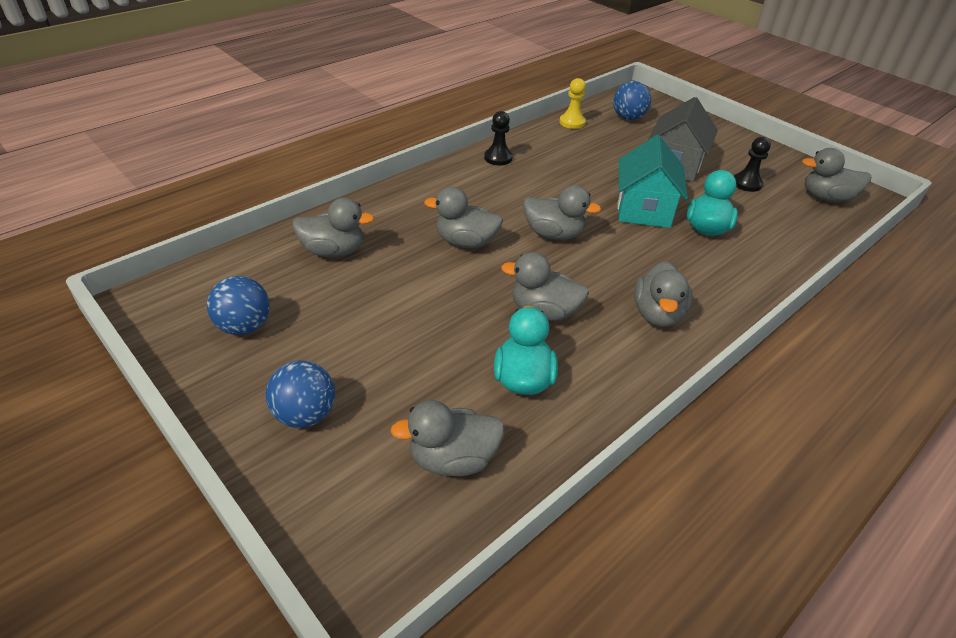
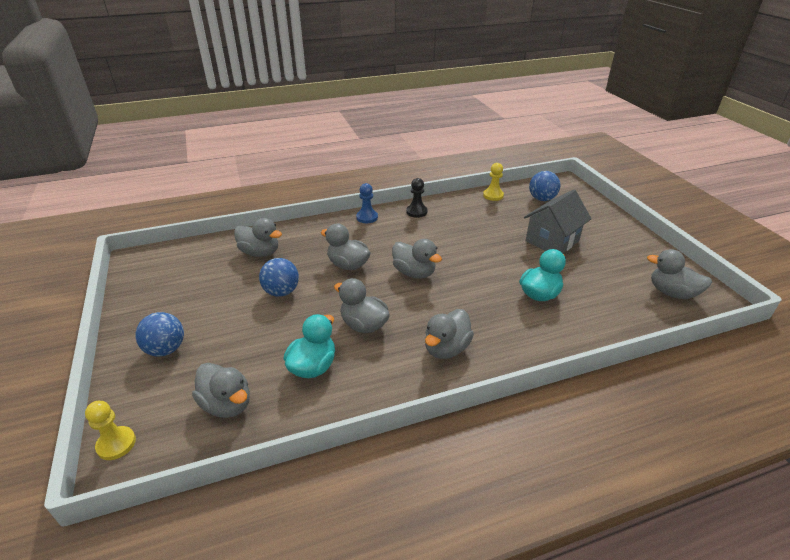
camera: 25 degrees right, 5 degrees down
blue ball [207,276,270,335] -> blue ball moved to [259,258,299,297]
grey duck [390,400,505,476] -> grey duck turned 150 degrees counterclockwise [192,363,250,418]
turquoise house [617,135,688,228] -> none
black pawn [734,137,771,192] -> none
none -> yellow pawn [85,401,136,460]
none -> blue pawn [356,183,378,223]

